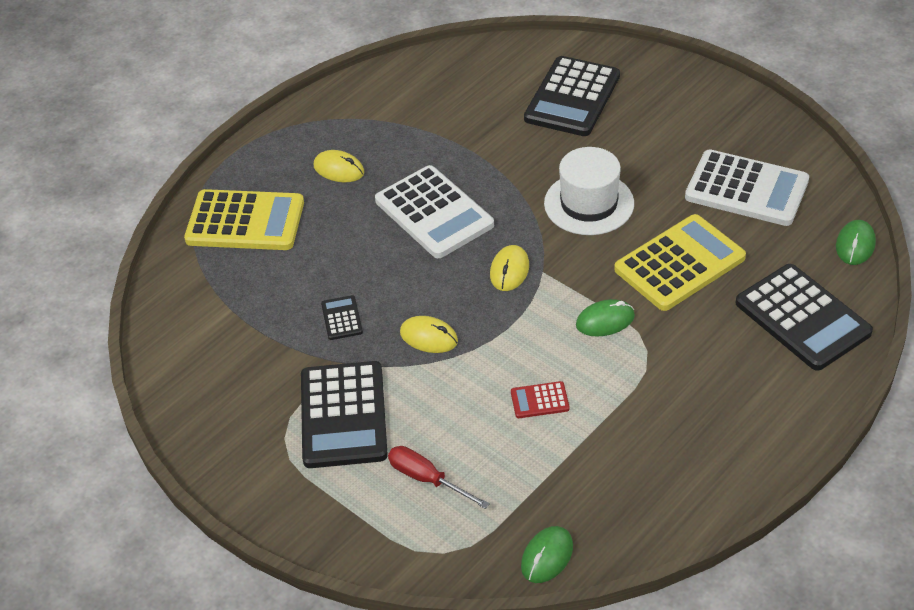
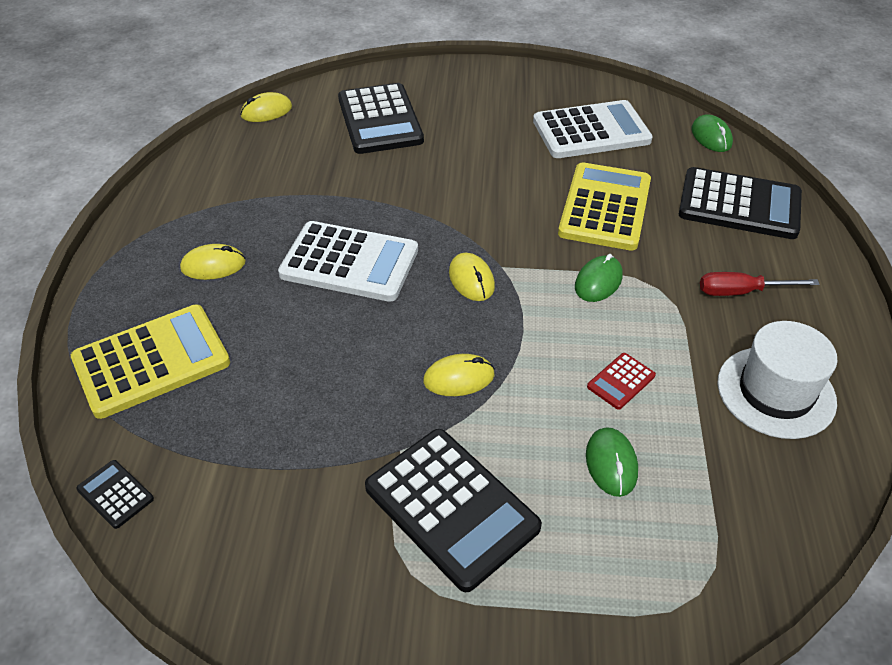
camera: 40 degrees left, 0 degrees up
black calculator [321,295,363,340] -> black calculator moved to [76,460,154,529]
red screwdriver [388,446,490,509] -> red screwdriver moved to [700,272,820,296]
green mouse [521,526,573,583] -> green mouse moved to [586,427,638,497]
white hat [544,147,634,235] -> white hat moved to [717,321,838,439]
none -> yellow mouse [240,92,292,122]

